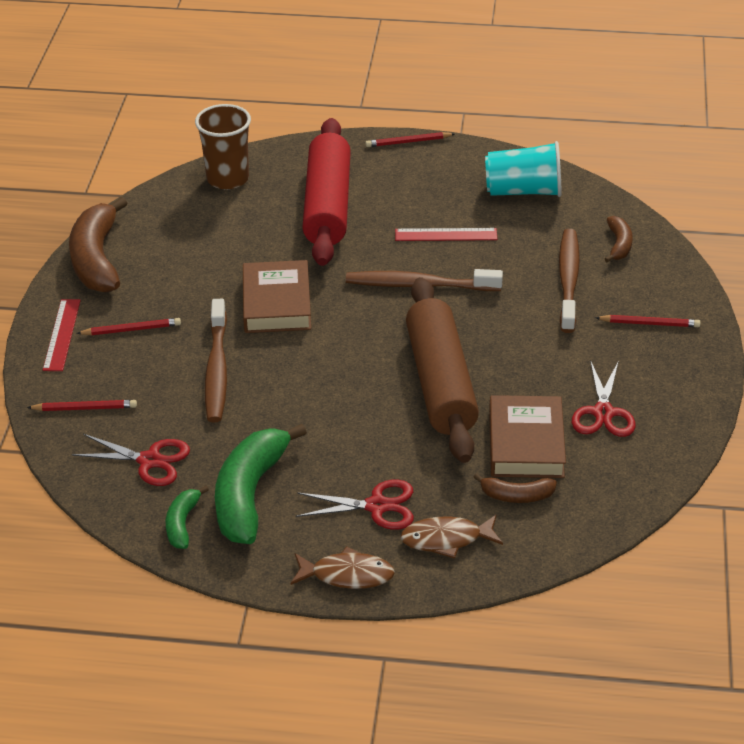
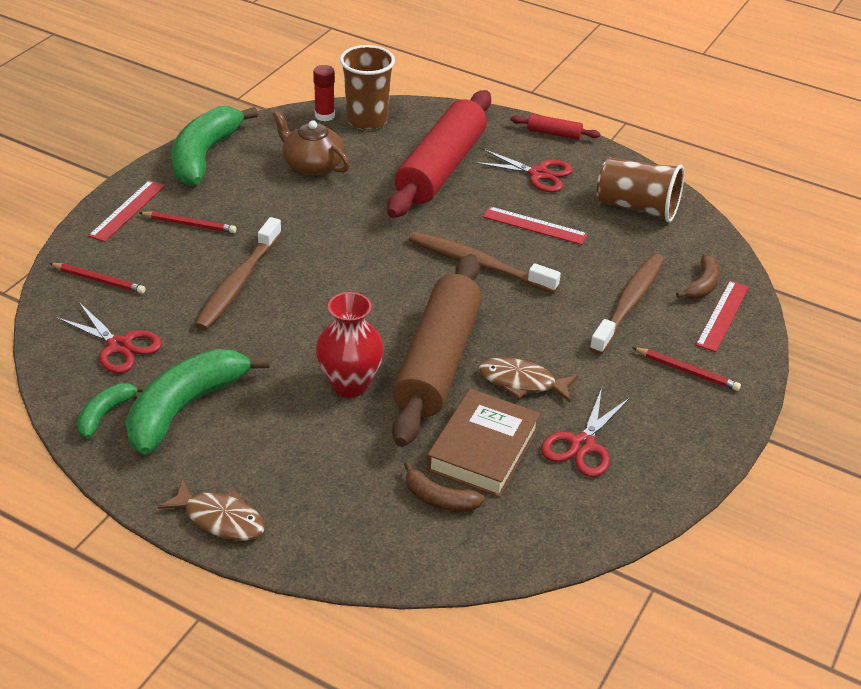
camera: 20 degrees right, 0 degrees up
brown banana [69,197,128,293] -> green banana [172,106,258,186]
brown book [243,260,311,333] -> none
red scissors [296,480,414,530] -> red scissors moved to [473,149,573,192]
red pencil [365,132,454,147] -> red rolling pin [510,114,600,140]
brown fish [400,515,503,558] -> brown fish moved to [479,357,578,402]
turquoise cup [485,141,561,197] -> brown cup [597,158,684,223]
none -> brown teapot [272,110,350,176]
none -> red glue stick [313,65,335,121]
none -> red vase [316,292,384,398]
none -> red ruler [696,280,749,352]

